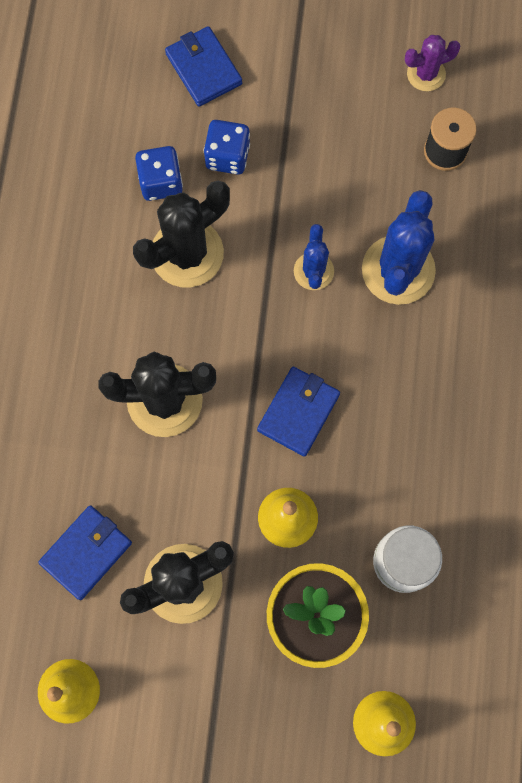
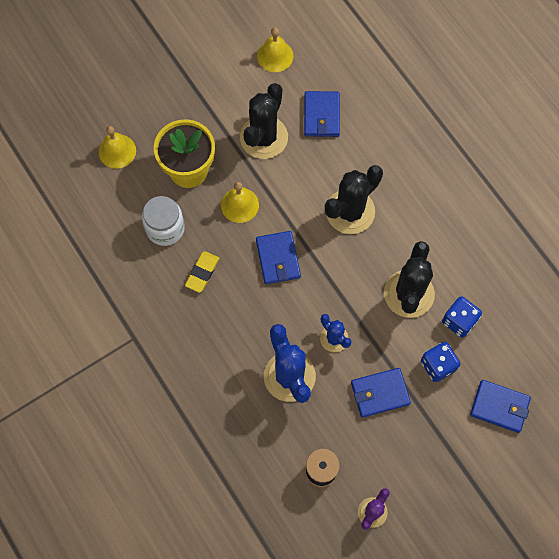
camera: 140 degrees right, 5 degrees down
none -> yellow eraser [185,251,219,293]
none -> blue wallet [351,368,411,418]

